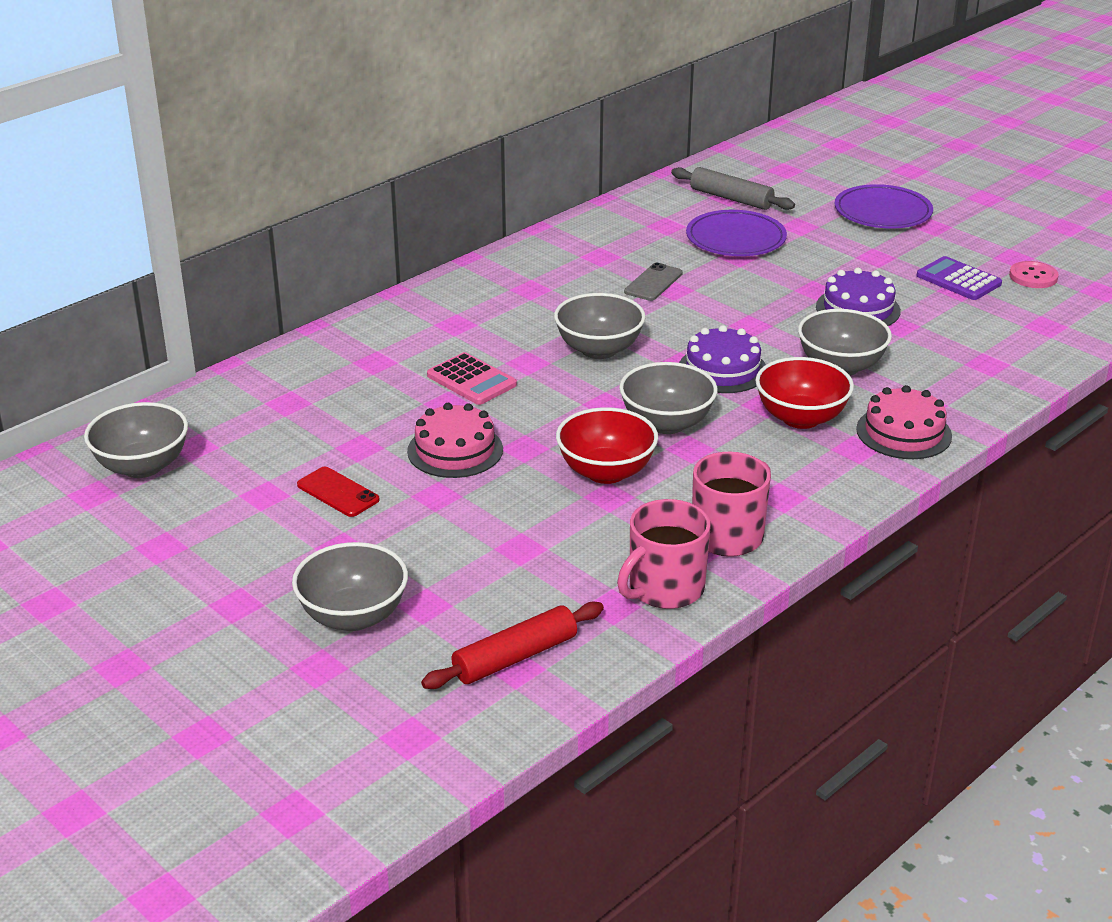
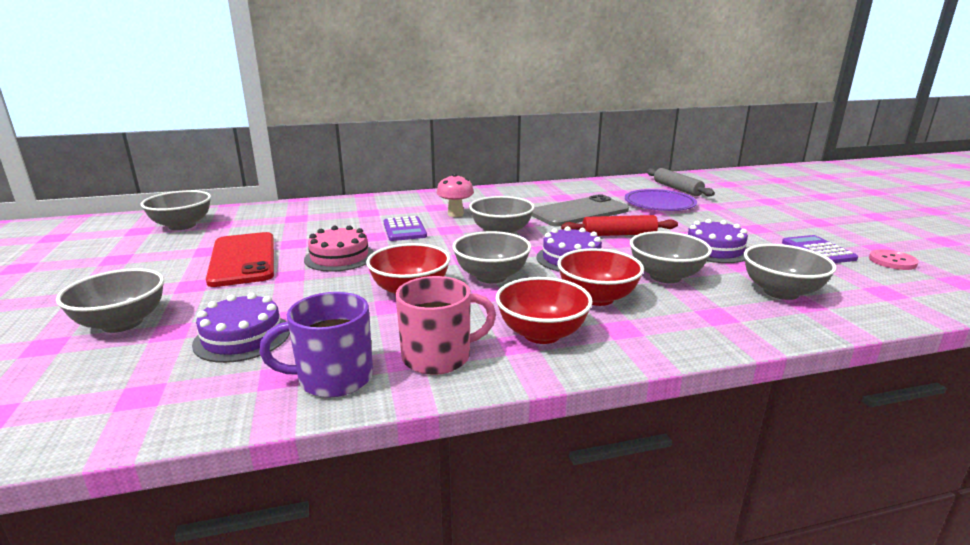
camera: 30 degrees right, 10 degrees down
red phone [297,467,380,517] -> red phone [206,232,274,287], size x2.01
red rolling pin [421,602,604,689] -> red rolling pin moved to [561,215,678,236]
pink calculator [427,352,517,405] -> purple calculator [384,216,427,241]
pink mug [617,499,711,609] -> purple mug [259,292,373,398]
grey phone [624,263,683,301] -> grey phone [532,194,629,227], size x2.01
purple plate [835,184,933,229] -> none
pink cake [856,385,952,459] -> none
none -> purple cake [192,293,290,363]
none -> pink mushroom [437,173,474,217]
none -> red bowl [496,277,593,344]
none -> grey bowl [744,244,837,300]

